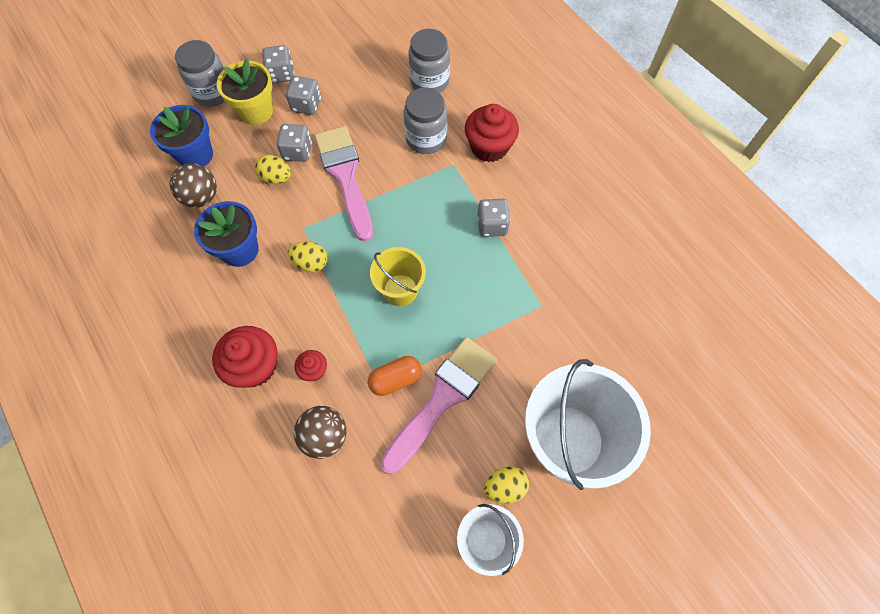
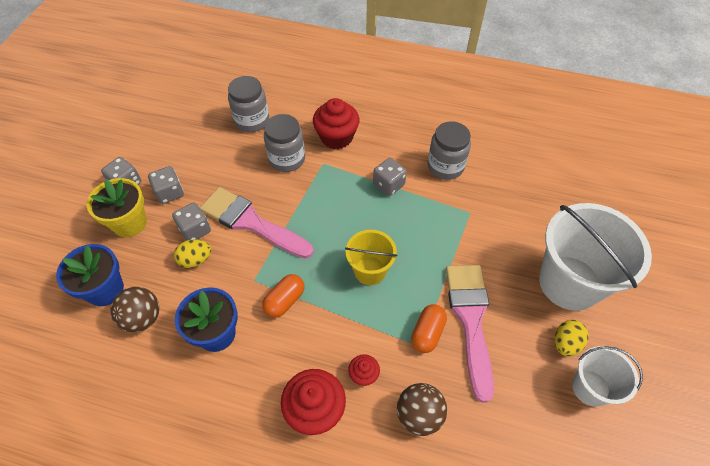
camera: 40 degrees left, 10 degrees down
grey jar [175,40,225,107] -> grey jar moved to [428,121,471,180]
yellow egg [288,241,328,272] -> orange capsule [262,274,304,318]

